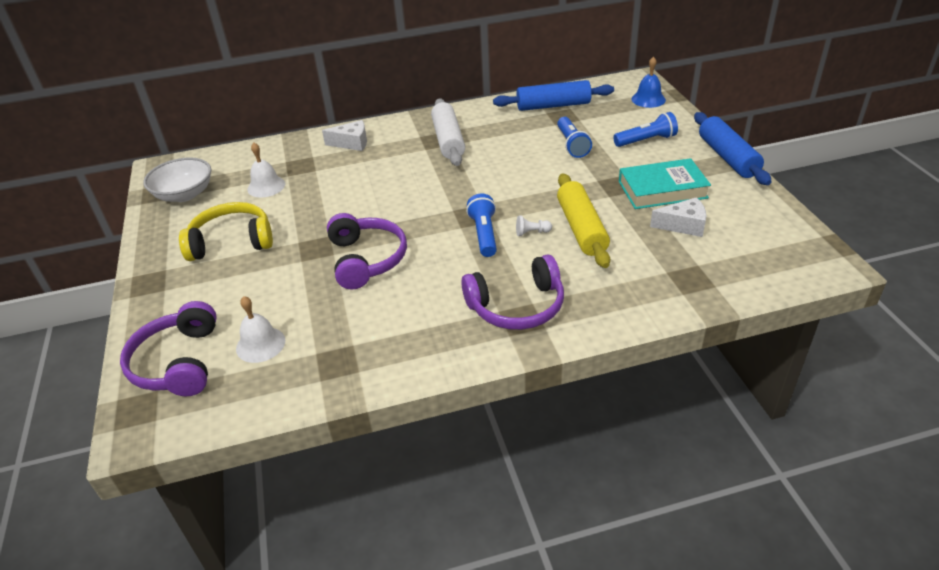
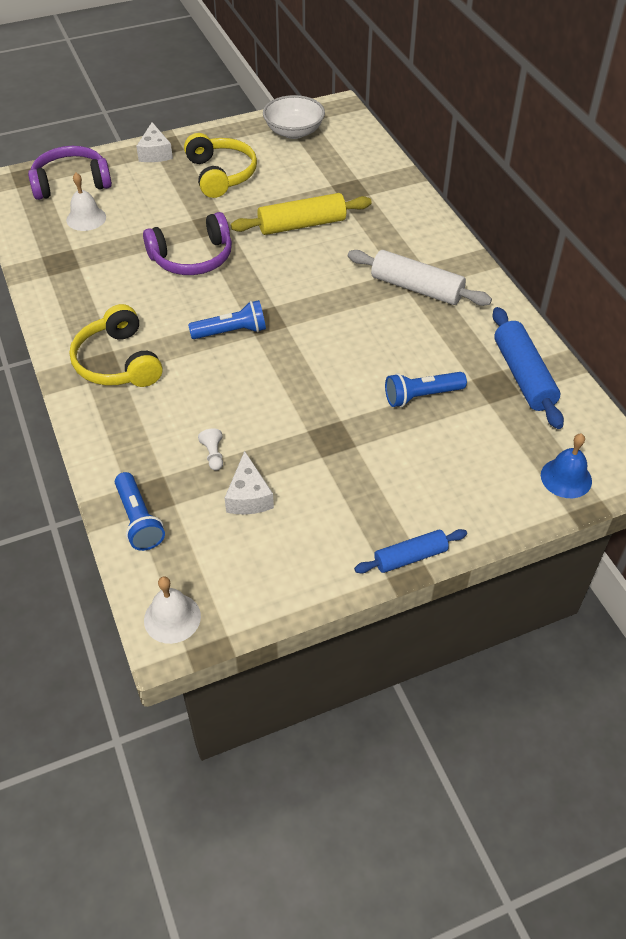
camera: 80 degrees right, 10 degrees up
white bell [247,142,285,198] -> white bell moved to [144,576,201,644]
white cheese [322,120,367,151] -> white cheese moved to [136,122,173,162]
white rolling pin [431,98,465,166] -> white rolling pin turned 45 degrees clockwise [348,250,492,306]
purple headphones [461,255,564,330] -> yellow headphones [69,304,162,387]
white pawn [516,215,552,236] -> white pawn moved to [198,428,223,470]
yellow rolling pin [557,173,610,268] -> yellow rolling pin moved to [231,193,372,235]
blue flashlight [613,112,678,147] -> blue flashlight moved to [115,472,165,551]
turquoise book [619,158,711,209] -> none
blue rolling pin [694,112,772,185] -> blue rolling pin [354,529,467,573], size x0.62

